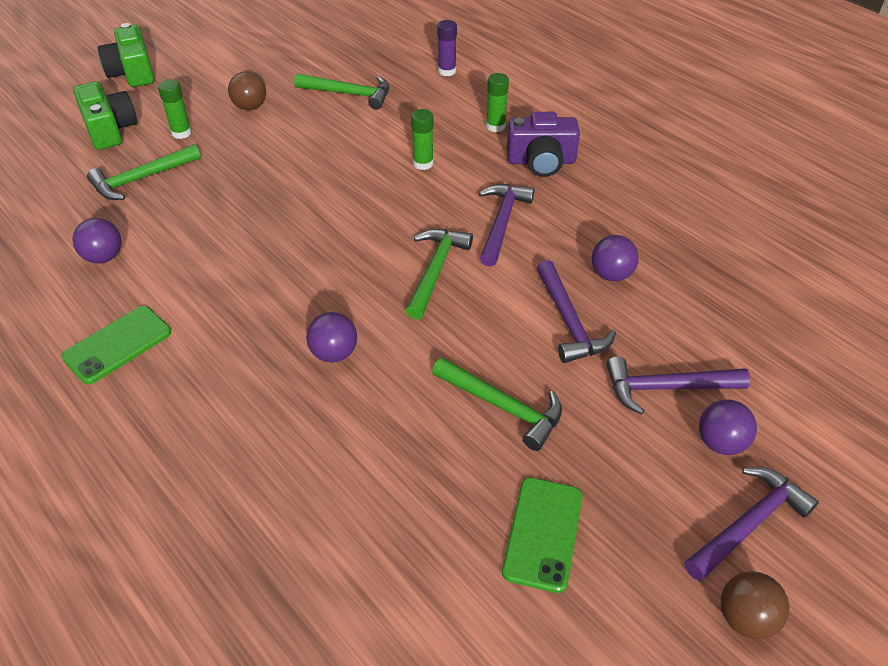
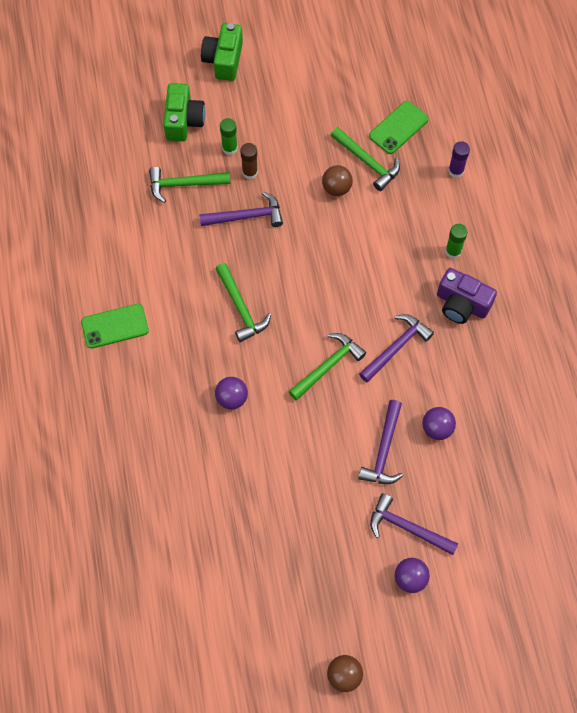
camera: 30 degrees right, 20 degrees up
purple ball [73,218,121,263] -> none
brown ball [228,71,266,110] -> brown ball moved to [322,165,353,196]
green glue stick [411,109,434,170] -> none
green hammer [432,357,562,451] -> green hammer moved to [216,263,271,342]
green phone [502,478,583,593] -> green phone moved to [369,101,429,154]
purple hammer [684,467,819,581] -> purple hammer moved to [199,191,283,227]
none -> brown glue stick [241,143,258,179]

